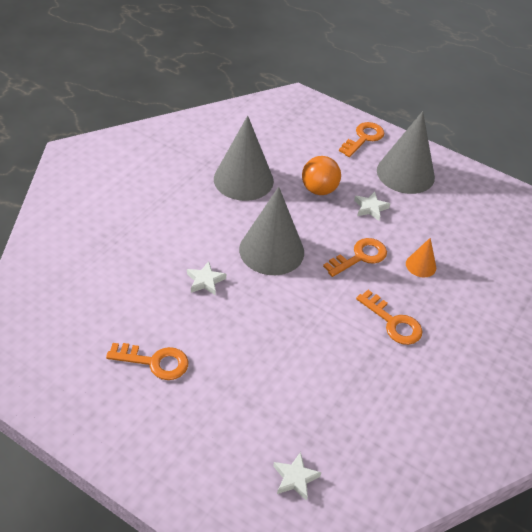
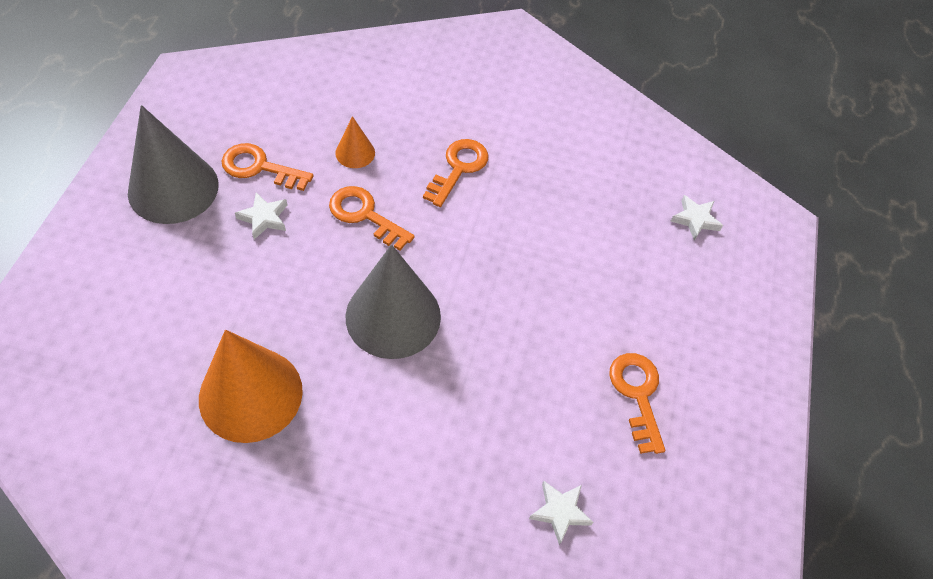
camera: 110 degrees left, 10 degrees up
white star [187,261,226,296] -> white star moved to [529,481,594,545]
grey cone [214,116,274,201] -> orange cone [199,330,303,443]
orange ball [302,156,341,195] -> none
orange key [339,122,384,157] -> orange key moved to [222,143,313,191]

